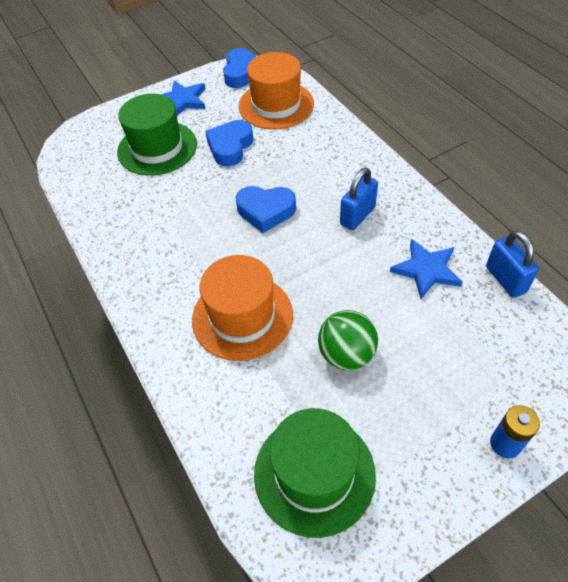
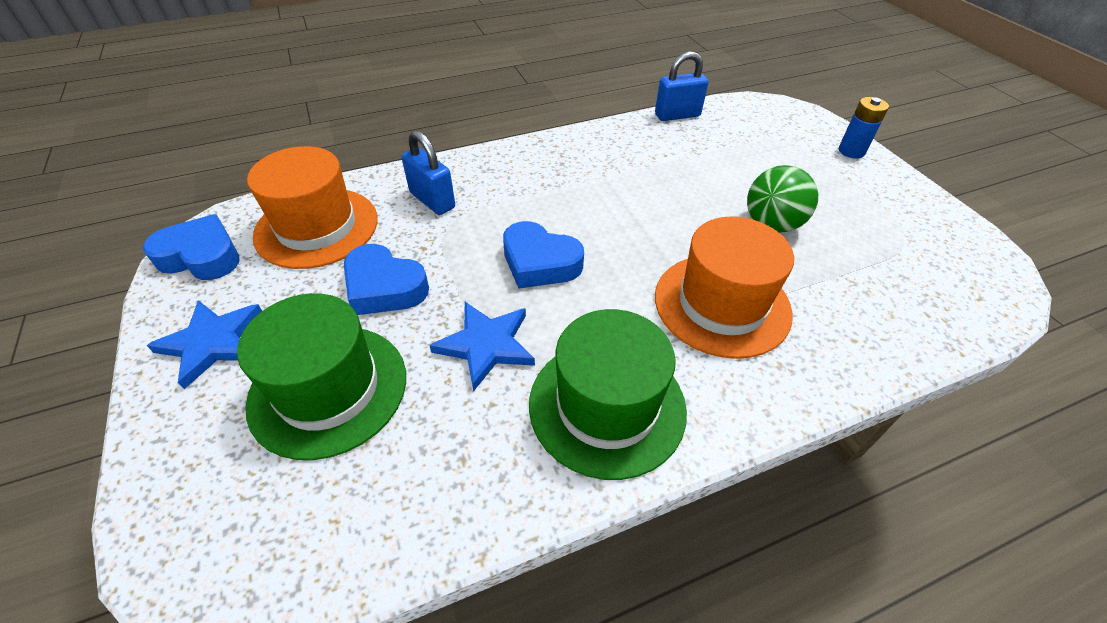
camera: 85 degrees left, 5 degrees down
blue heart [236,186,296,233] -> blue heart turned 105 degrees clockwise [503,221,584,289]
green hat [254,408,376,538] -> green hat moved to [529,309,687,480]
blue padlock [340,168,378,230] -> blue padlock moved to [402,130,455,215]
blue star [390,239,463,299] -> blue star moved to [429,302,535,392]

